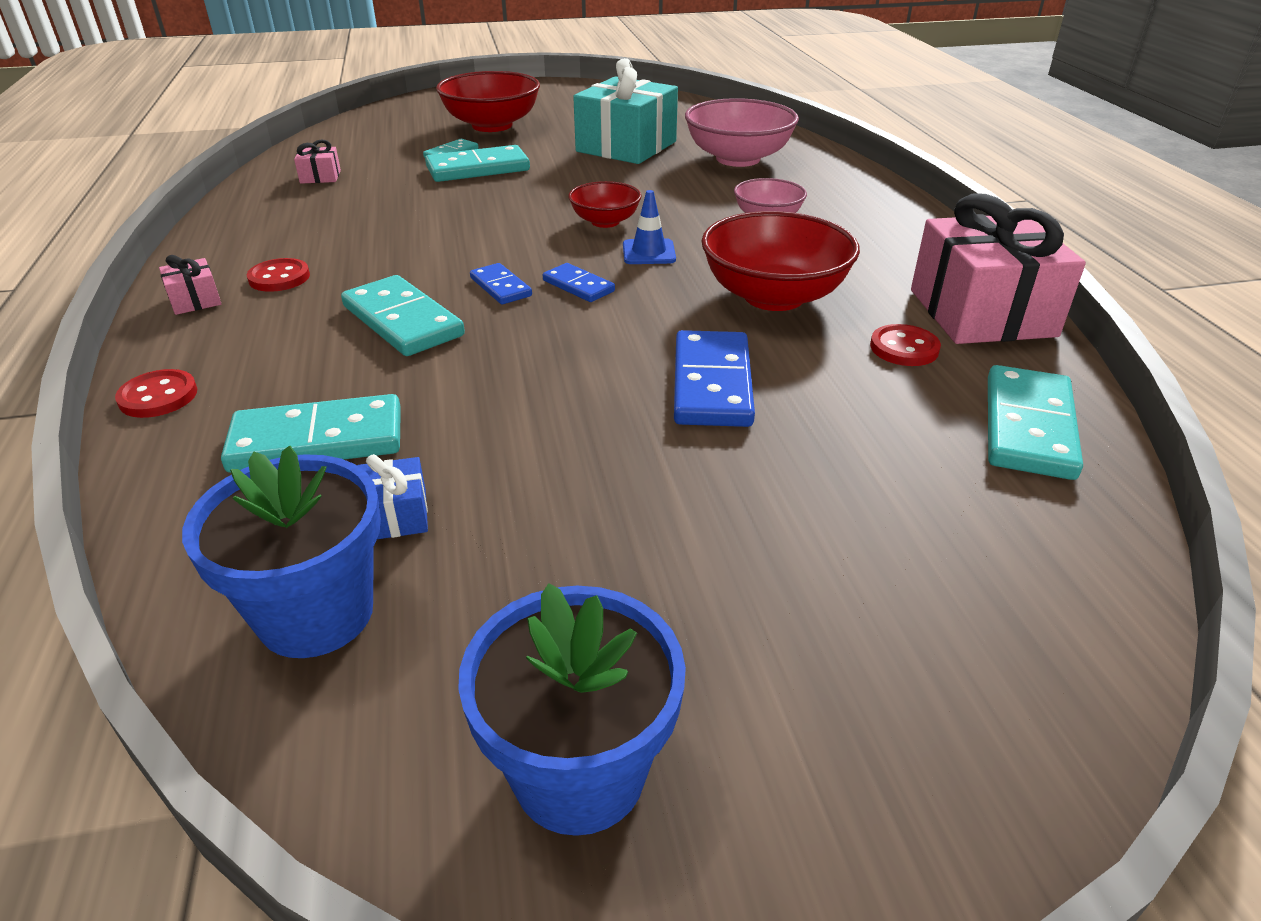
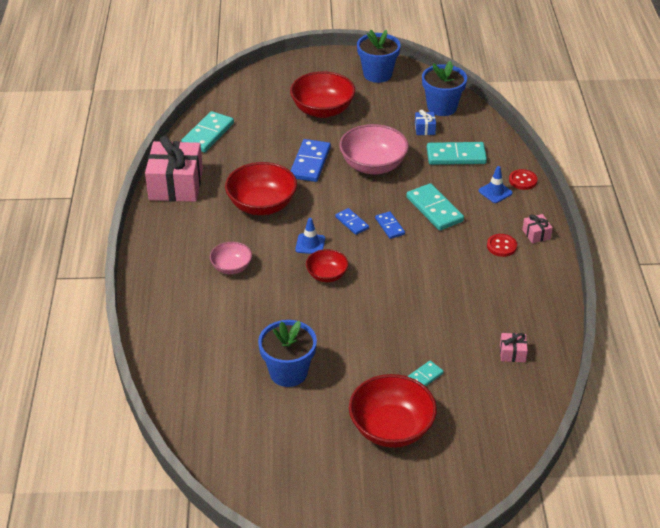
camera: 170 degrees left, 5 degrees up
turquoise domino [425,145,530,182] -> none
turquoise gift [573,58,678,164] -> blue flower pot [258,320,317,387]
pink bowl [685,98,799,167] -> pink bowl moved to [339,124,409,174]
red button [870,324,941,366] -> none
none -> red bowl [290,71,355,118]
none -> blue traffic cone [479,166,513,203]

